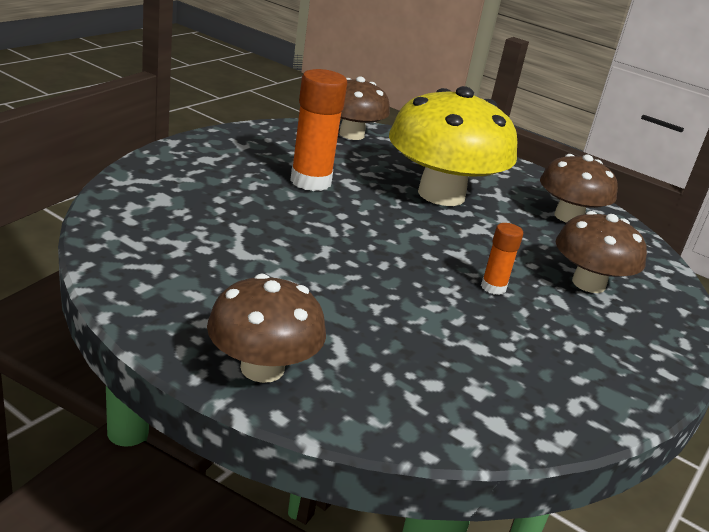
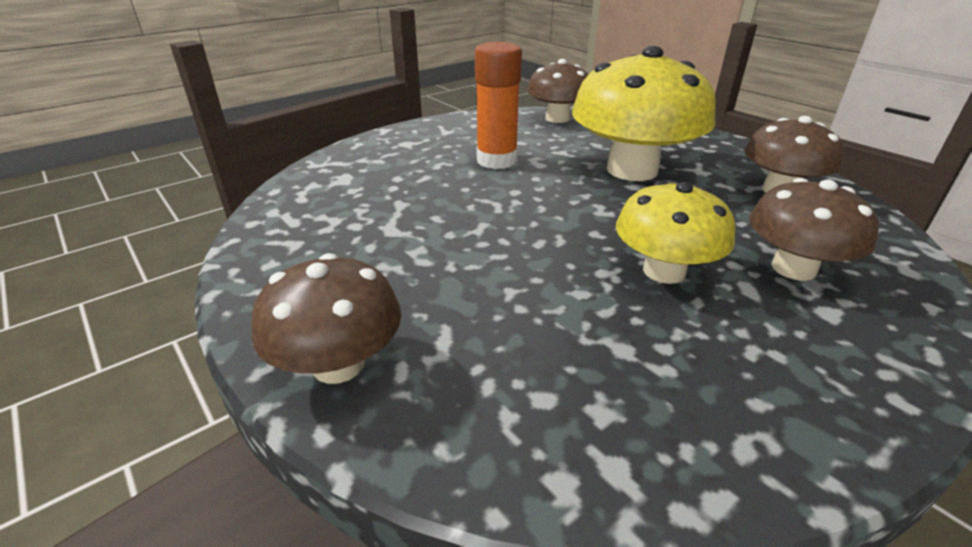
camera: 20 degrees right, 5 degrees up
orange glue stick [481,223,523,295] -> yellow mushroom [616,181,735,284]

